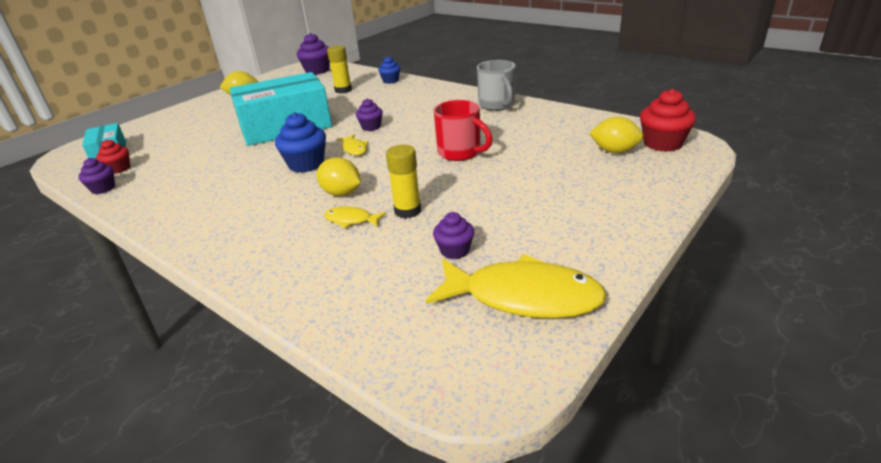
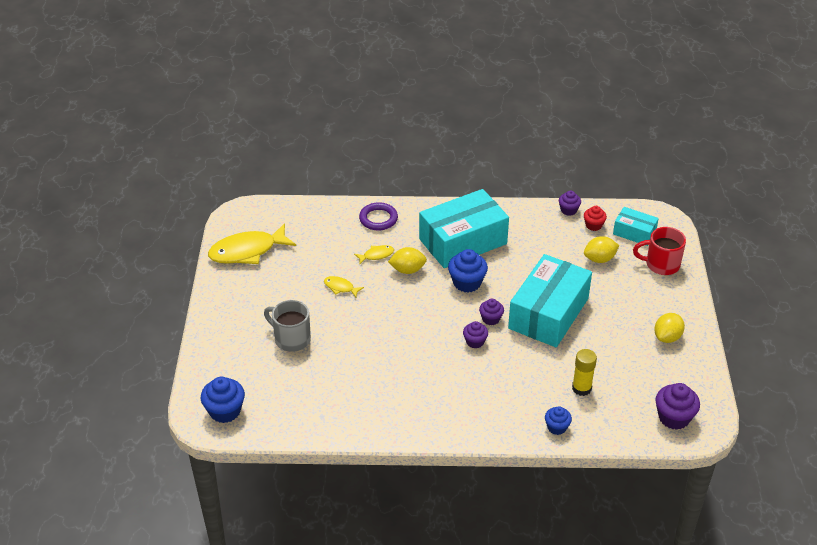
camera: 140 degrees right, 10 degrees up
yellow fish [337,134,368,155] -> yellow fish moved to [324,276,364,297]
yellow glue stick [386,145,421,218] -> none
purple cupcake [433,212,474,259] -> purple cupcake moved to [479,299,504,325]
red mug [434,100,493,161] -> red mug moved to [633,227,686,275]
grey mug [477,60,516,111] -> grey mug moved to [264,300,311,352]
yellow lemon [589,117,644,153] -> yellow lemon moved to [584,236,619,263]
red cupcake [640,89,696,152] -> blue cupcake [201,377,245,423]
none -> purple ring [359,202,398,231]
none -> turquoise box [419,189,509,268]

